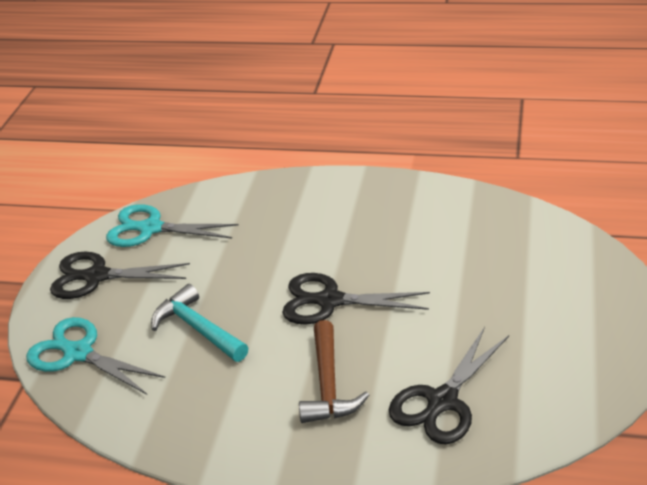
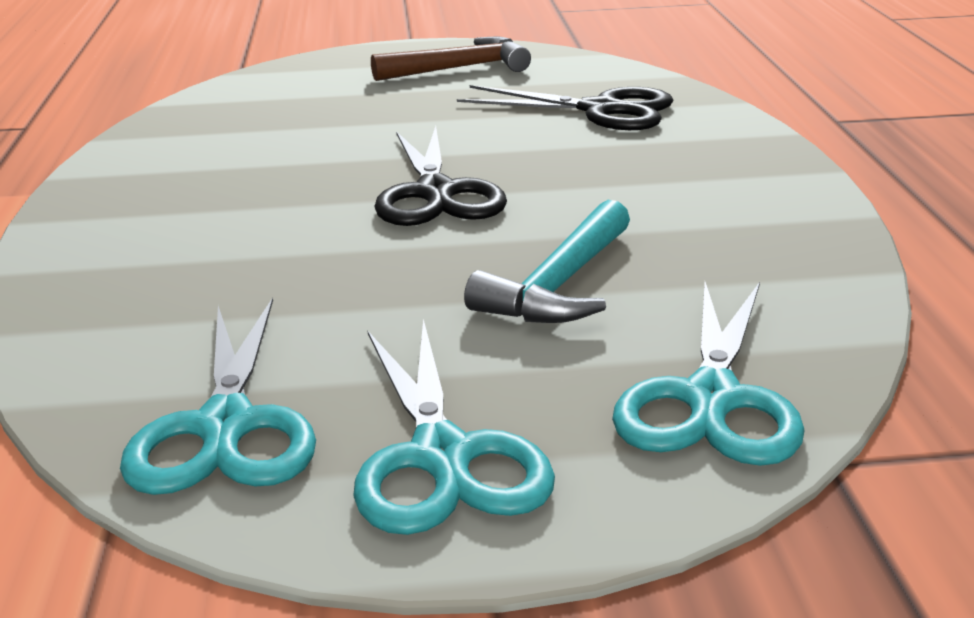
camera: 110 degrees left, 10 degrees down
black scissors [50,251,190,299] -> turquoise scissors [353,319,555,535]
brown hammer [299,320,369,423] -> brown hammer moved to [371,37,531,81]

